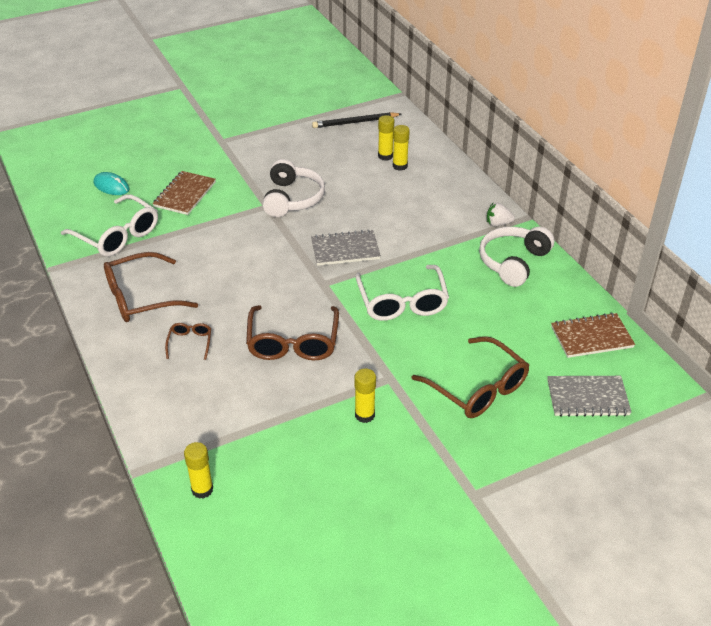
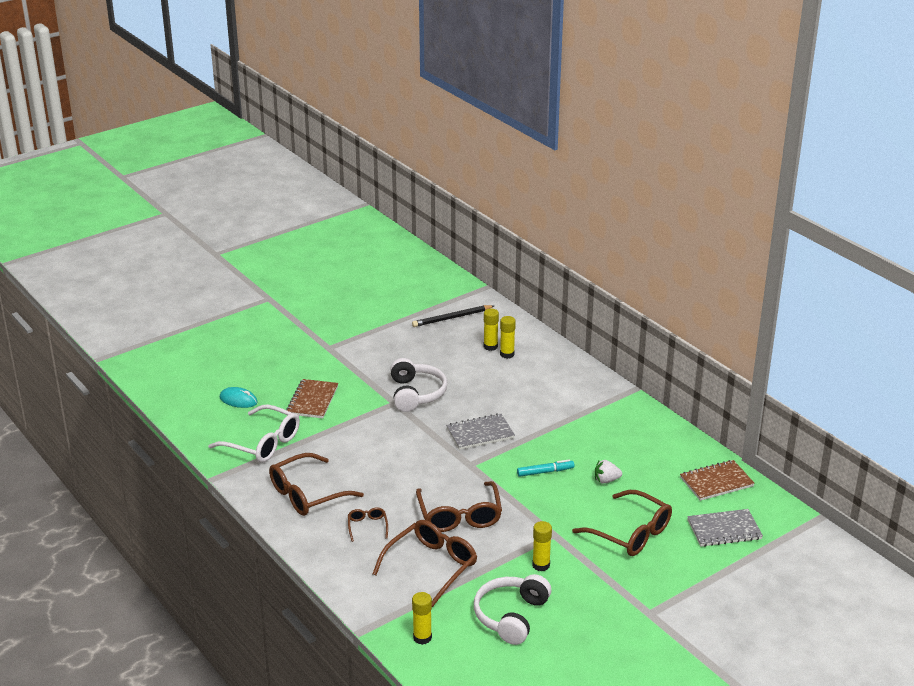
camera: 10 degrees left, 10 degrees down
white glasses [355,265,449,321] -> turquoise marker [517,459,575,477]
white headphones [479,227,554,287] -> white headphones moved to [474,574,551,645]
white strawberry [487,203,515,227] -> white strawberry moved to [595,460,622,484]
none -> brown glasses [372,520,477,607]

